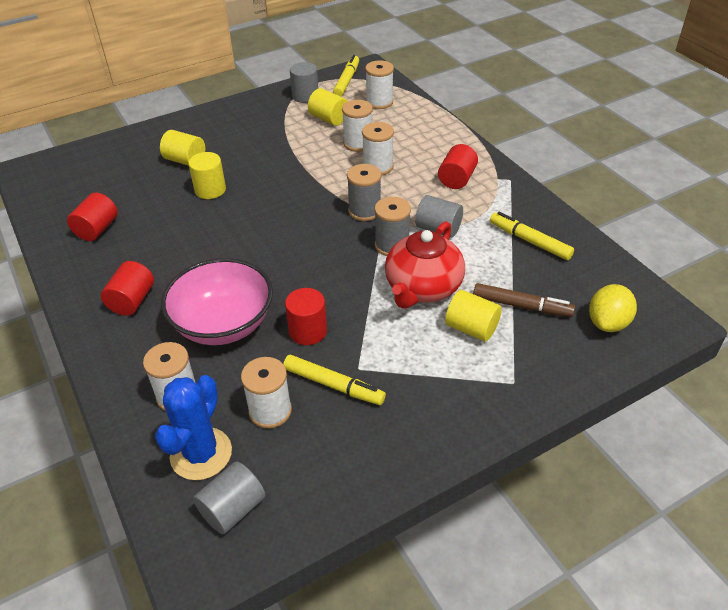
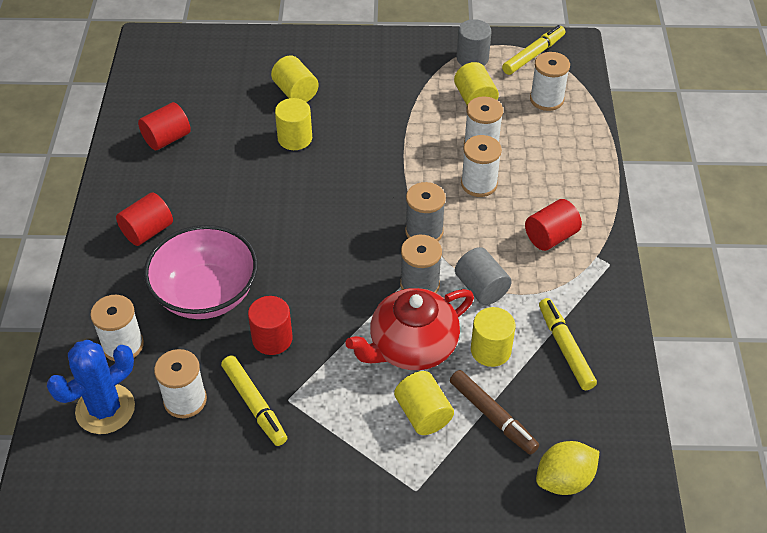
camera: 30 degrees right, 5 degrees up
grey cylinder [193,461,265,534] -> none
none -> yellow cylinder [471,307,515,367]

